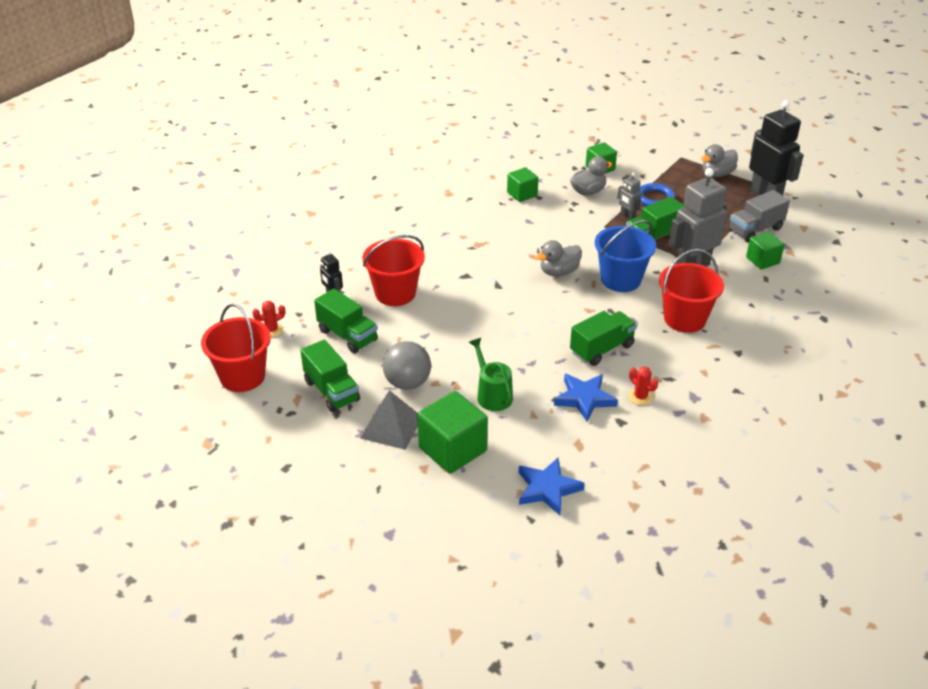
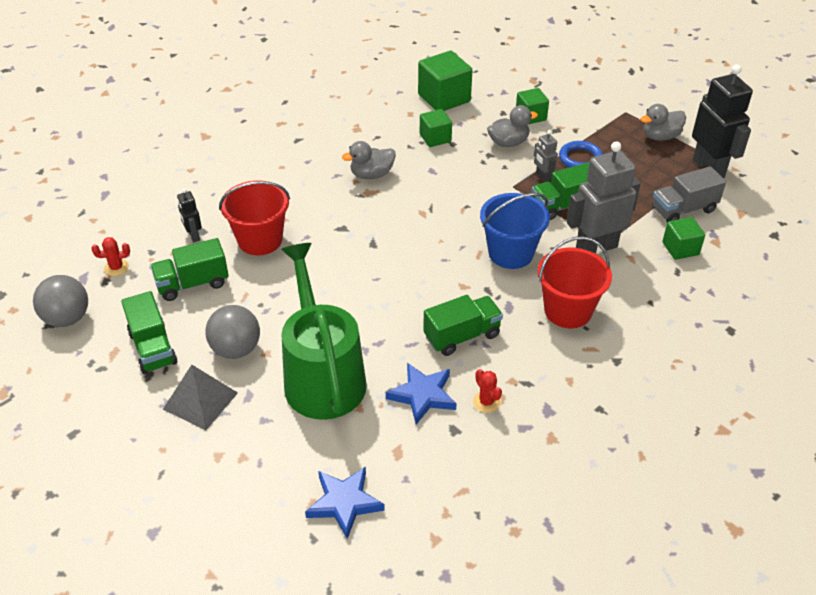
camera: 10 degrees right, 5 degrees up
red bucket [201,303,270,392] -> grey ball [33,275,88,327]
green truck [314,289,378,353] -> green truck turned 105 degrees clockwise [151,238,229,301]
green cube [417,391,488,474] -> green cube moved to [418,51,473,111]
green watering can [469,338,513,411] -> green watering can [281,243,367,420], size x2.05
grey duck [536,240,582,276] -> grey duck moved to [342,141,396,179]

